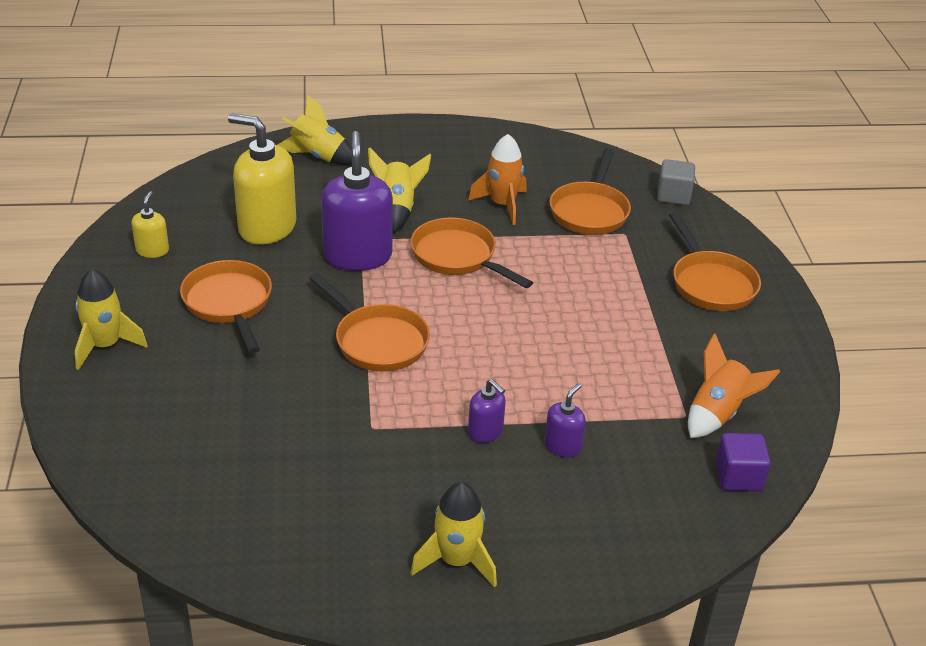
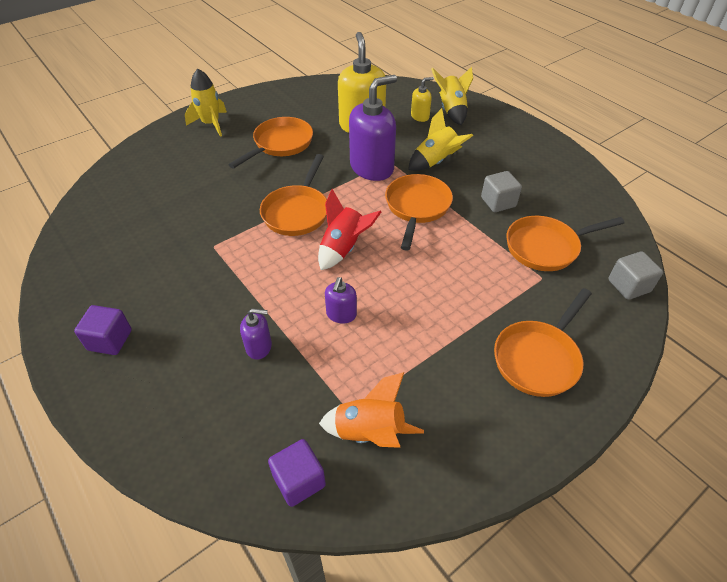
camera: 60 degrees right, 10 degrees up
yellow soap dispenser [131,191,169,258] -> yellow soap dispenser moved to [411,77,434,122]
yellow rocket [411,482,497,587] -> purple cube [74,305,132,355]
orange rocket [468,134,527,225] -> grey cube [481,171,522,212]
purple soap dispenser [468,379,506,443] -> purple soap dispenser moved to [325,277,357,323]
none -> red rocket [318,189,381,270]

